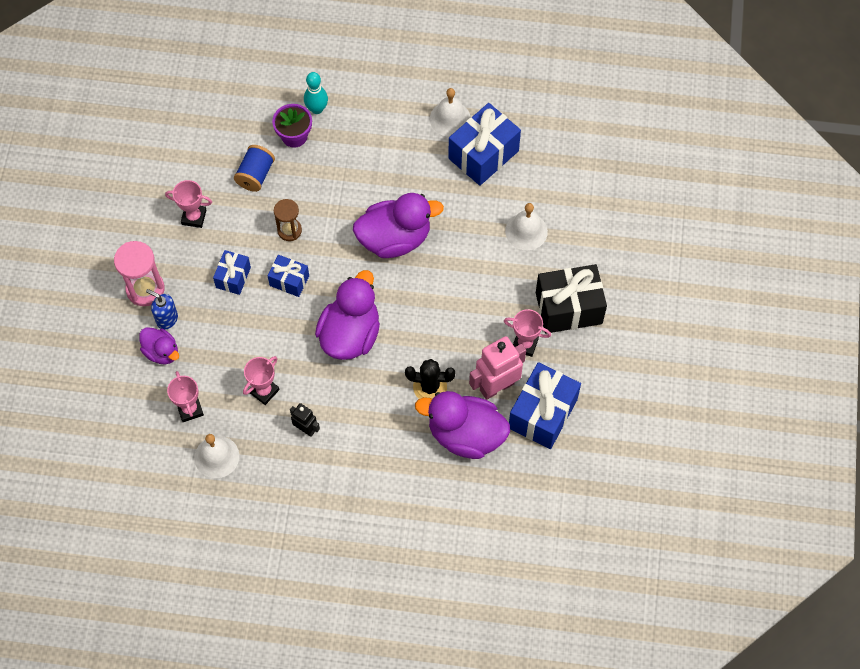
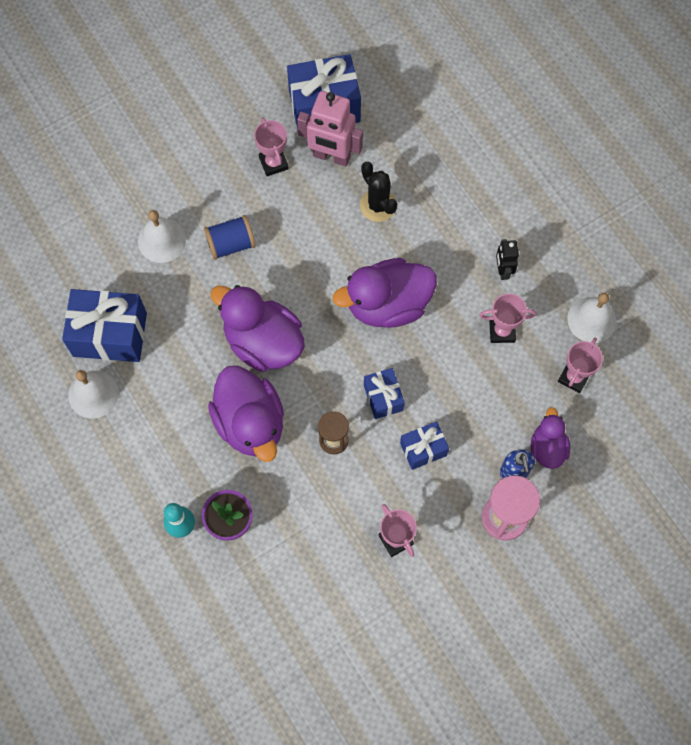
camera: 130 degrees left, 5 degrees up
blue spool [234,145,275,192] -> blue spool moved to [204,215,256,260]
purple duck [415,391,510,459] -> purple duck moved to [208,366,284,462]
black gift [536,264,607,334] -> none

